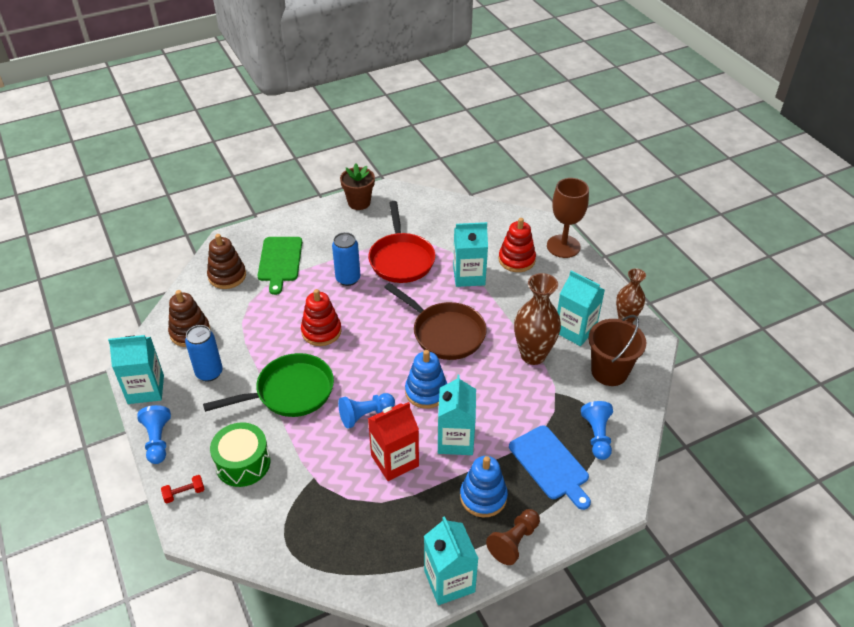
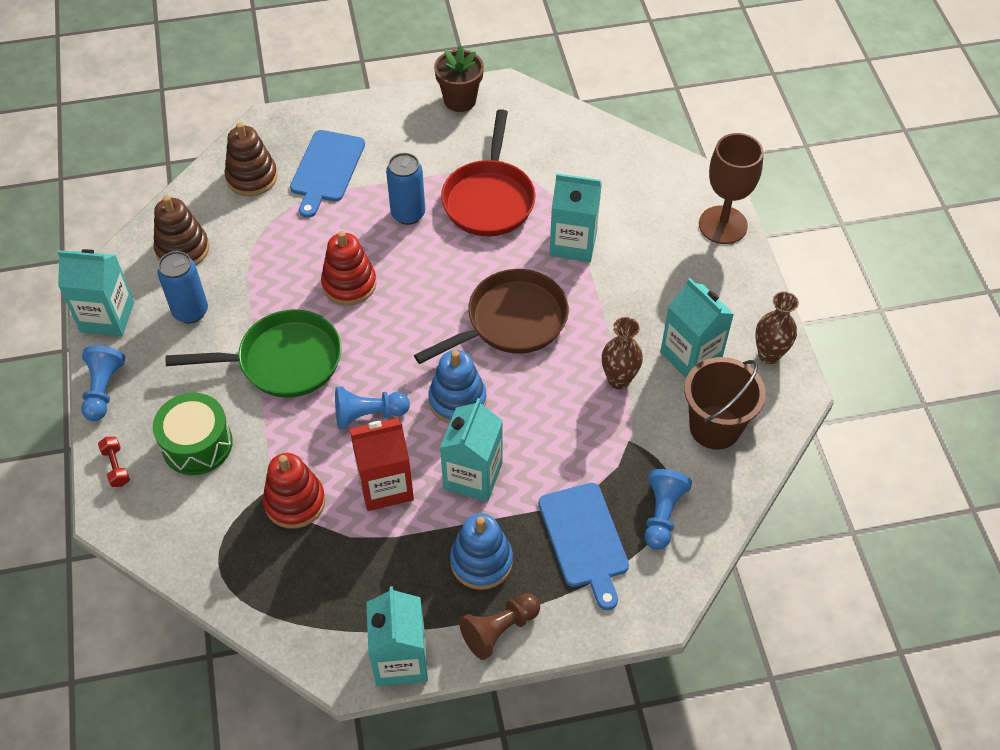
camera: 15 degrees right, 10 degrees up
red dumbbell [161,475,205,503] -> red dumbbell turned 75 degrees clockwise [98,437,130,487]
green cutting board [257,237,302,295] -> blue cutting board [290,130,365,218]
brown pan [384,283,487,360] -> brown pan turned 90 degrees counterclockwise [414,269,569,364]
red stacking toy [499,218,536,272] -> red stacking toy moved to [263,453,325,529]
brown vase [514,273,561,365] -> brown vase [602,317,643,389], size x0.64

